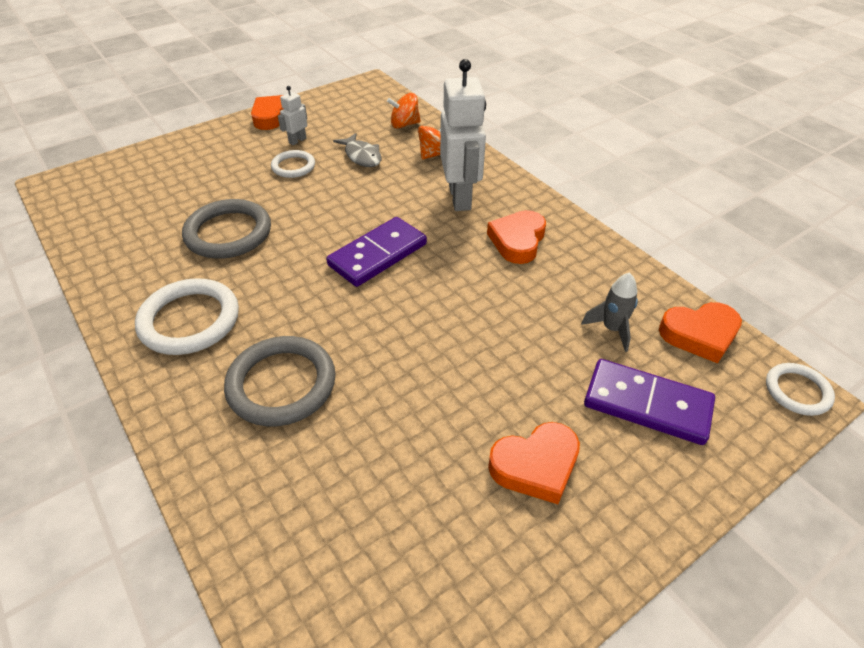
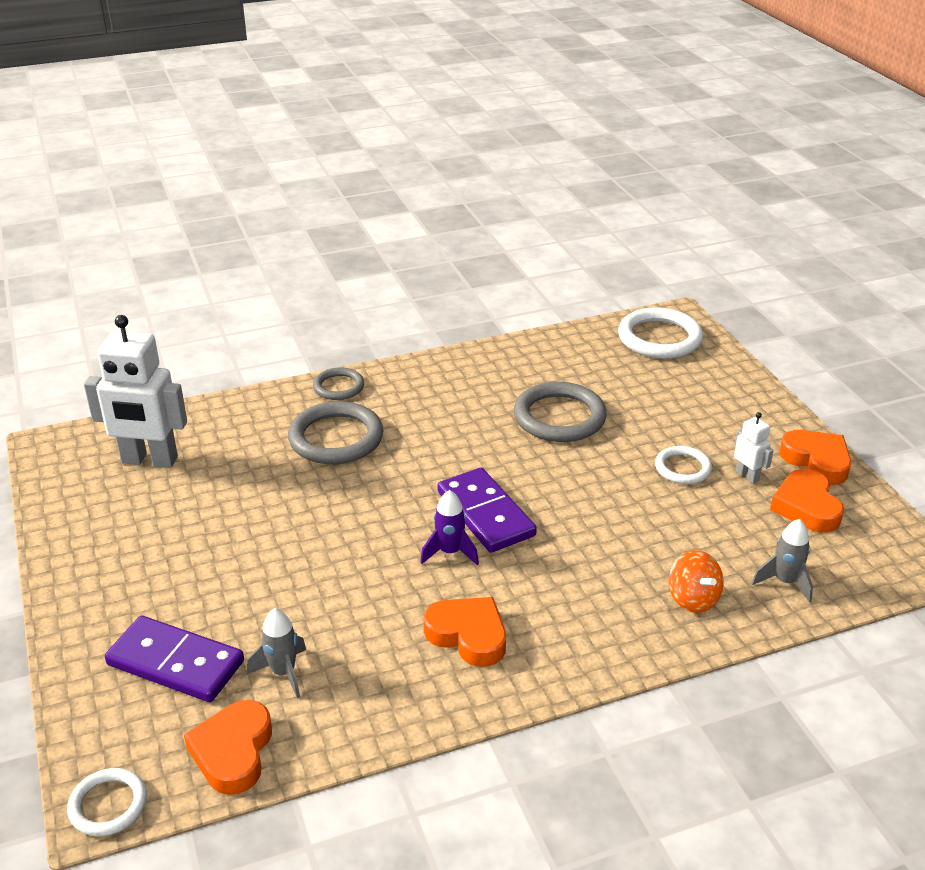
camera: 105 degrees right, 10 degrees down
white ring [135,278,239,355] -> white ring moved to [618,307,703,359]
grey fish [333,133,381,167] -> none
orange spinning top [387,93,421,129] -> grey rocket [752,519,813,603]
white robot [440,59,486,211] -> white robot moved to [84,315,187,468]
orange heart [488,422,580,504] -> orange heart moved to [770,469,844,533]
purple domino [584,359,715,445] -> purple domino turned 75 degrees clockwise [105,616,244,702]
none -> grey ring [313,367,364,400]
none -> purple rocket [420,490,479,565]

